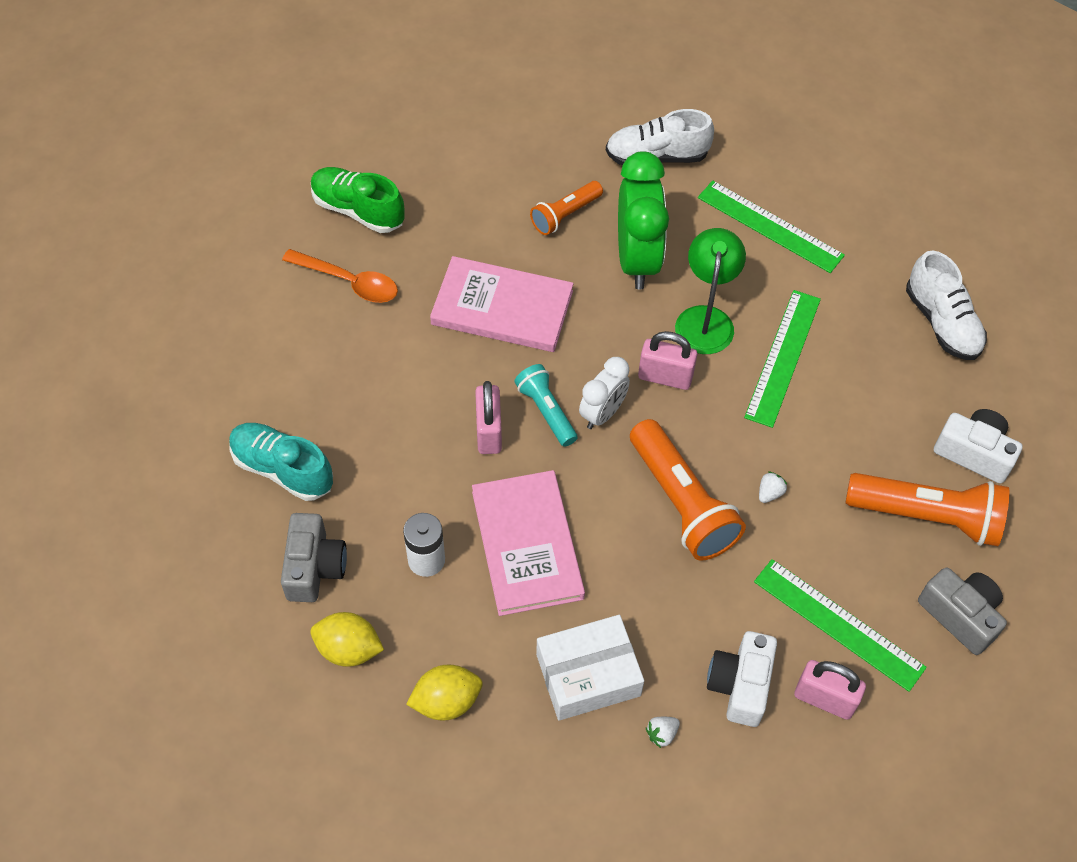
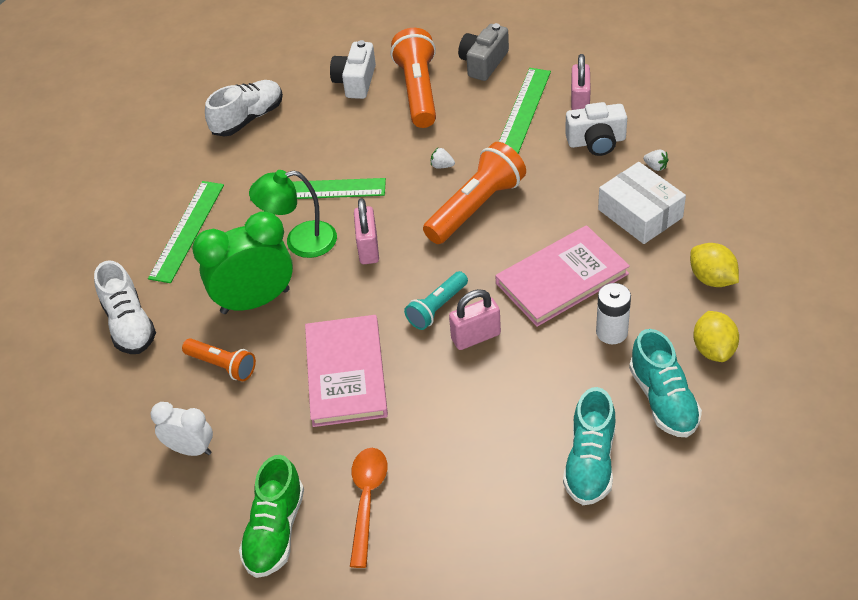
camera: 105 degrees left, 10 degrees down
grey camera [281,513,347,602] -> turquoise shoe [629,329,702,437]
white clock [579,357,630,429] -> white clock moved to [151,402,213,456]

